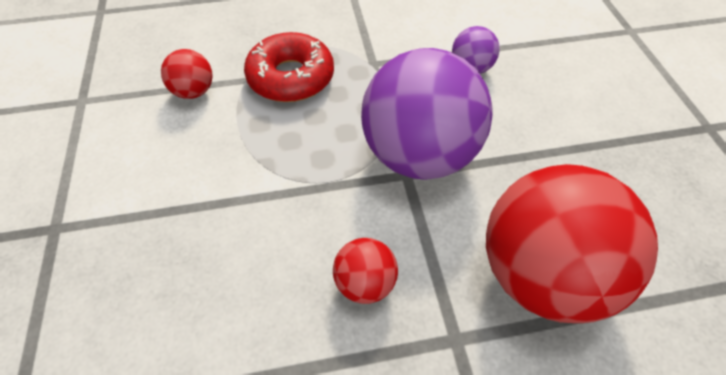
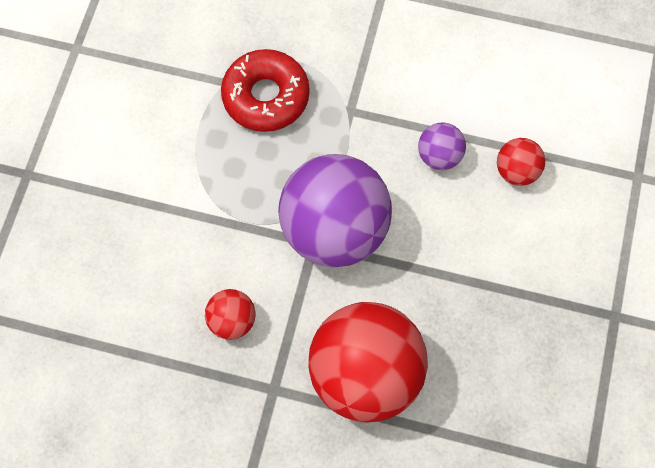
camera: 25 degrees right, 15 degrees up
red ball [161,49,213,99] -> red ball moved to [497,138,545,186]

